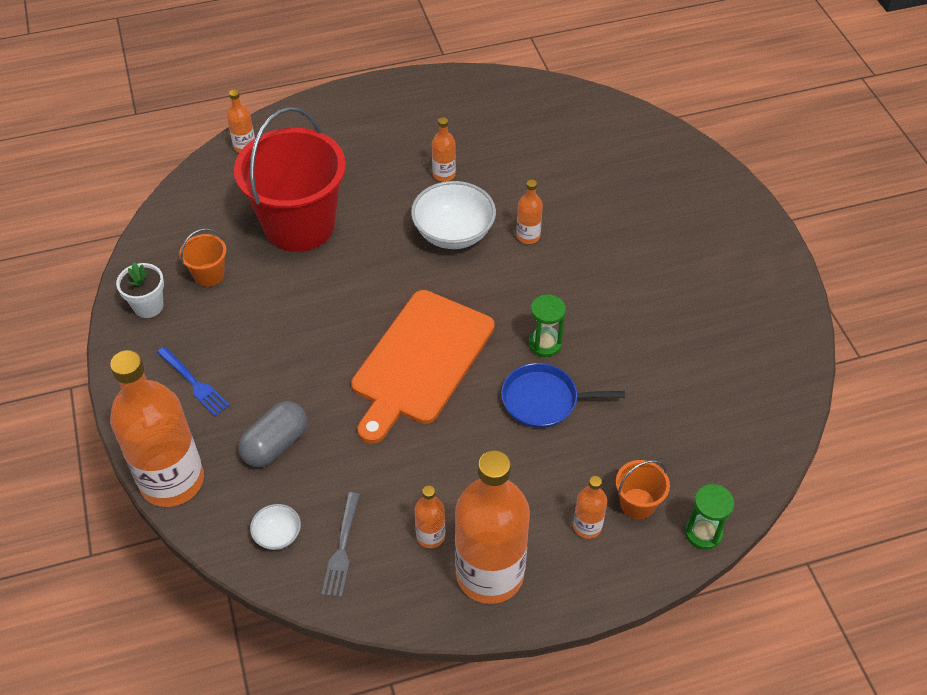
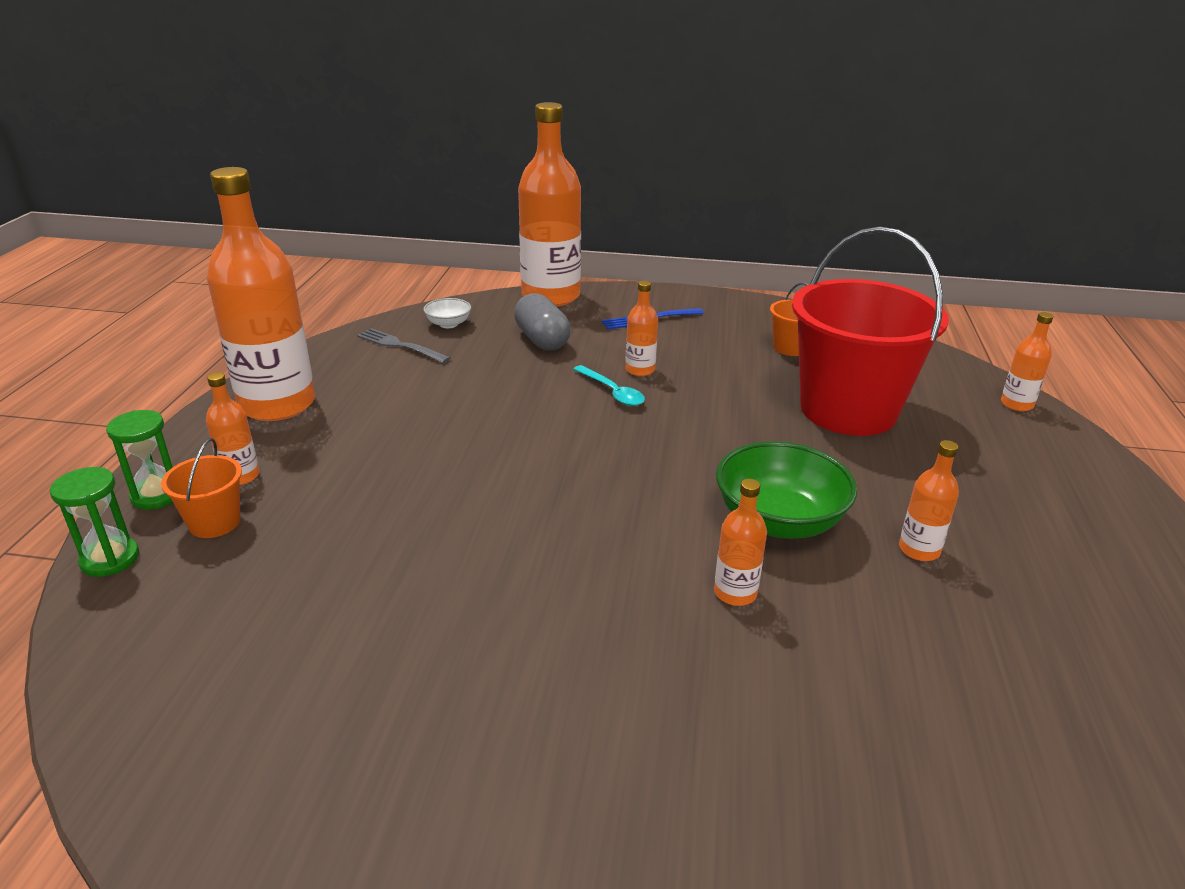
camera: 115 degrees right, 20 degrees down
white flower pot [116,262,164,318] -> none
orange cutting board [351,290,495,444] -> none
white bowl [411,181,496,249] -> green bowl [716,441,857,539]
orange bottle [415,486,445,548] -> orange bottle moved to [625,281,658,376]
blue pan [501,363,625,428] -> none
green hourglass [529,294,566,357] -> green hourglass moved to [106,410,173,510]
none -> turquoise spoon [573,365,645,406]

